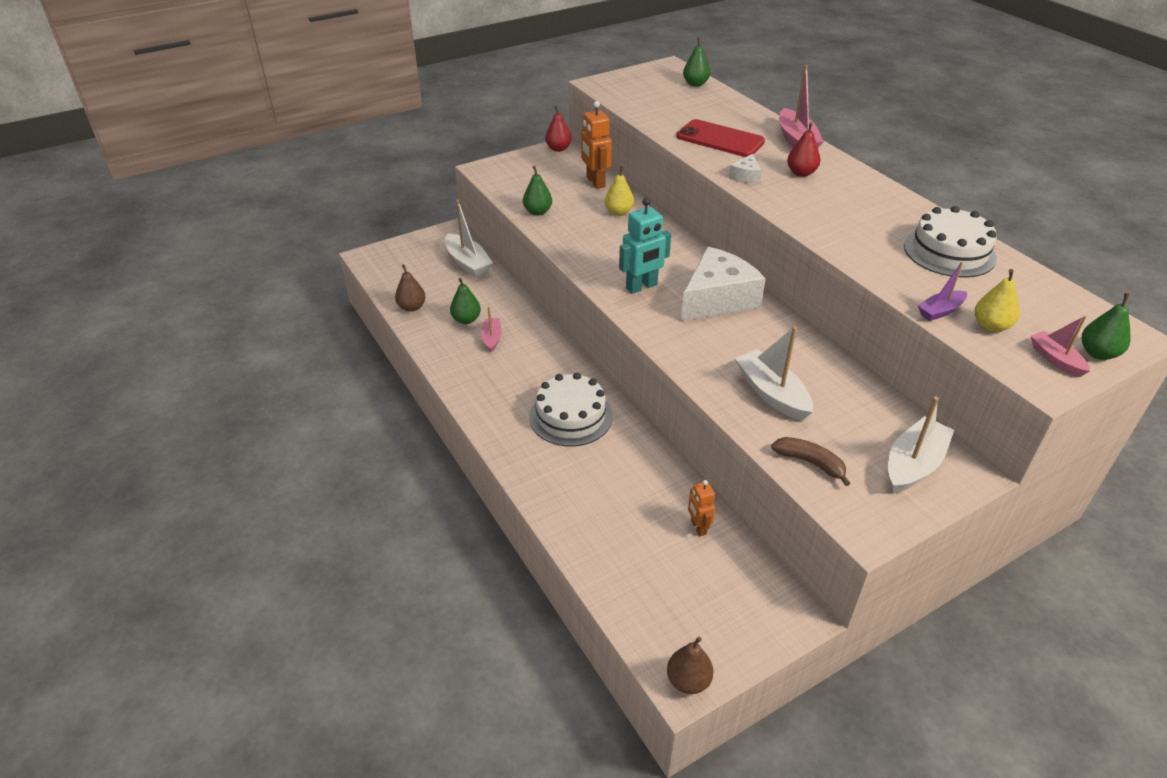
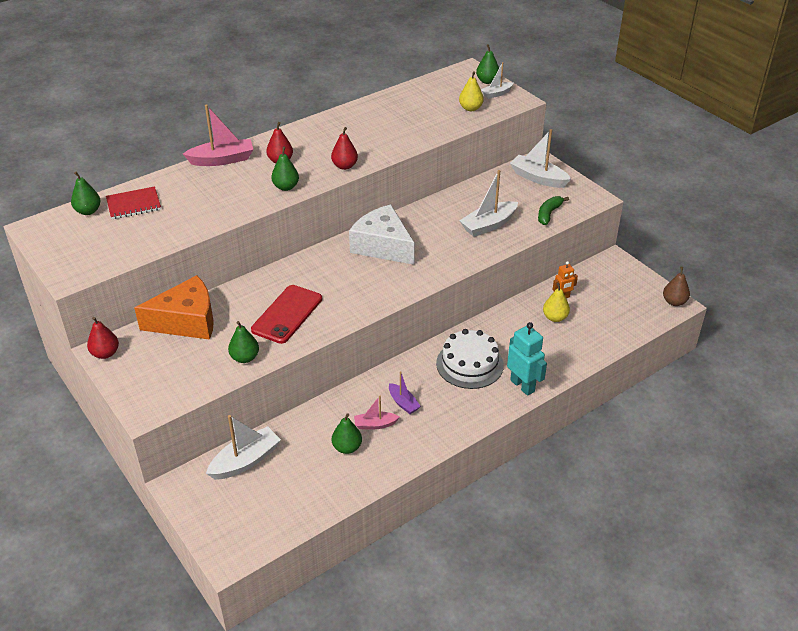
camera: 95 degrees left, 0 degrees up
brown pear [395,264,426,312] -> none
orange robot [581,101,612,189] -> orange cheese [134,275,214,340]
yellow pear [605,166,634,216] -> yellow pear moved to [543,282,570,322]
turquoise robot [619,198,671,294] -> turquoise robot moved to [507,322,547,396]
red phone [676,119,765,157] -> red phone moved to [251,285,322,344]
white cheese [729,154,761,184] -> green pear [271,147,299,191]
brown banana [771,437,850,486] -> green banana [538,196,569,225]
white cake [904,206,997,277] -> none
purple boat [918,262,967,321] -> purple boat moved to [389,371,421,414]
pink boat [1031,316,1090,377] -> white boat [481,62,513,99]
none -> red notebook [106,186,161,219]
none -> red pear [331,127,358,170]

